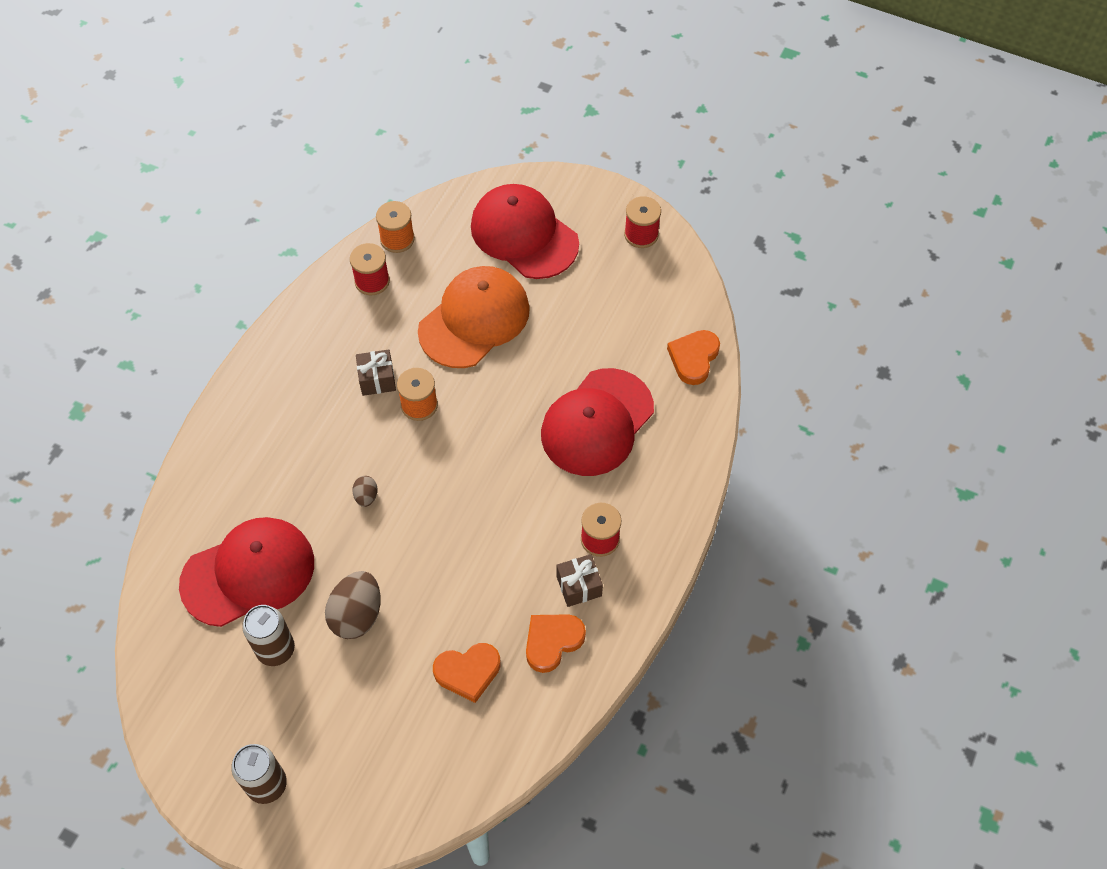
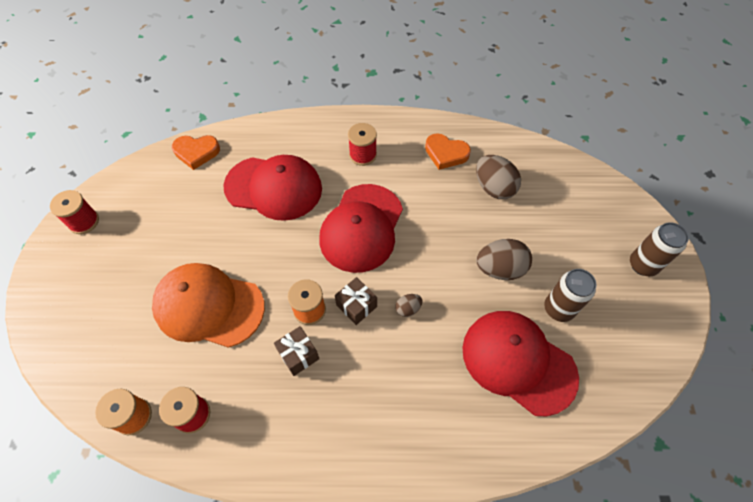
camera: 115 degrees left, 0 degrees up
orange heart [433,643,501,703] -> brown egg [476,155,521,199]
red cap [471,184,579,279] -> red cap moved to [319,184,403,273]
brown gift [556,554,603,607] -> brown gift moved to [335,277,377,325]

